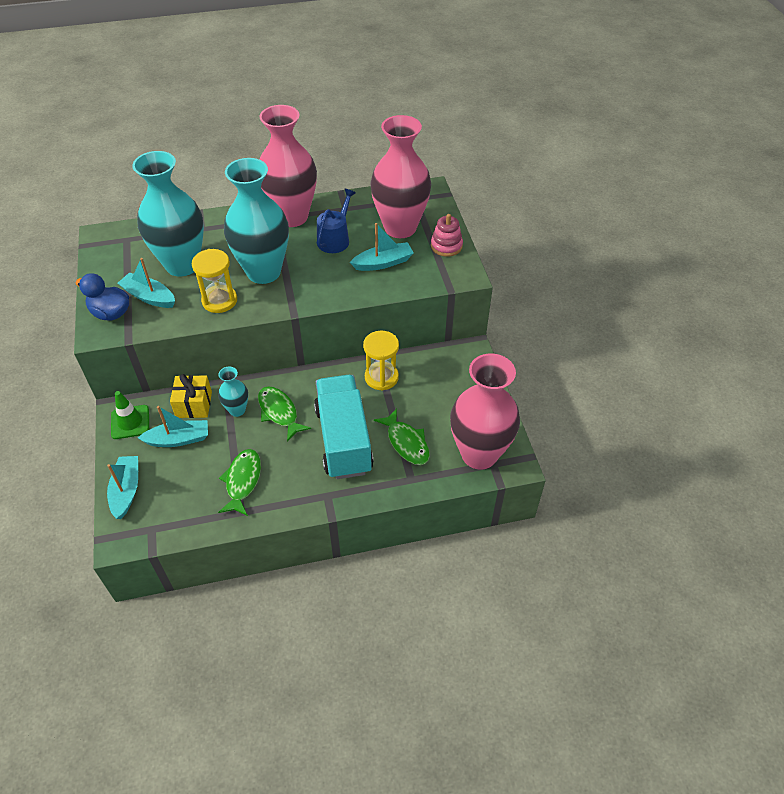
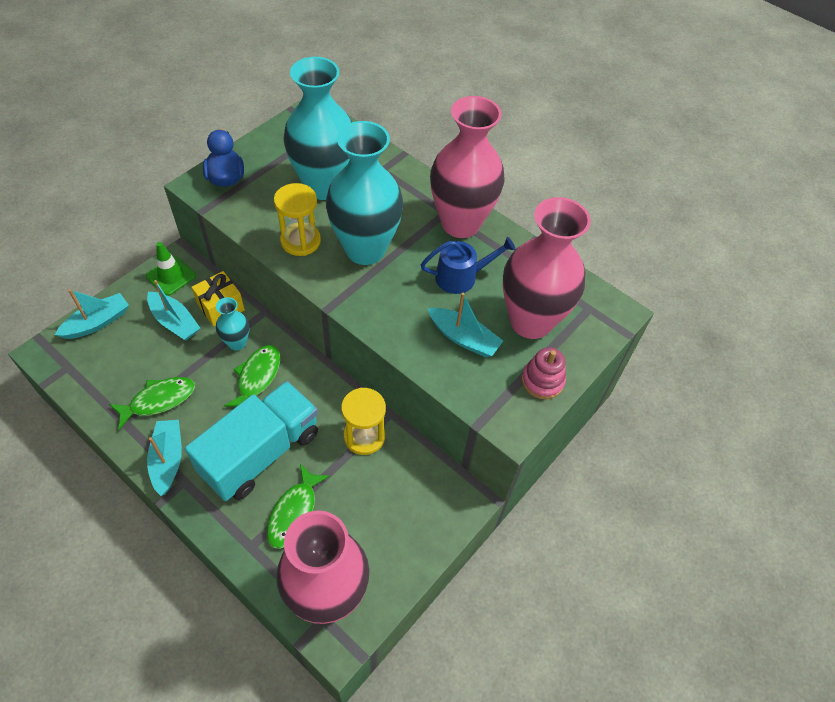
camera: 50 degrees right, 5 degrees up
turquoise boat [118,258,175,308] -> turquoise boat moved to [147,420,182,496]

